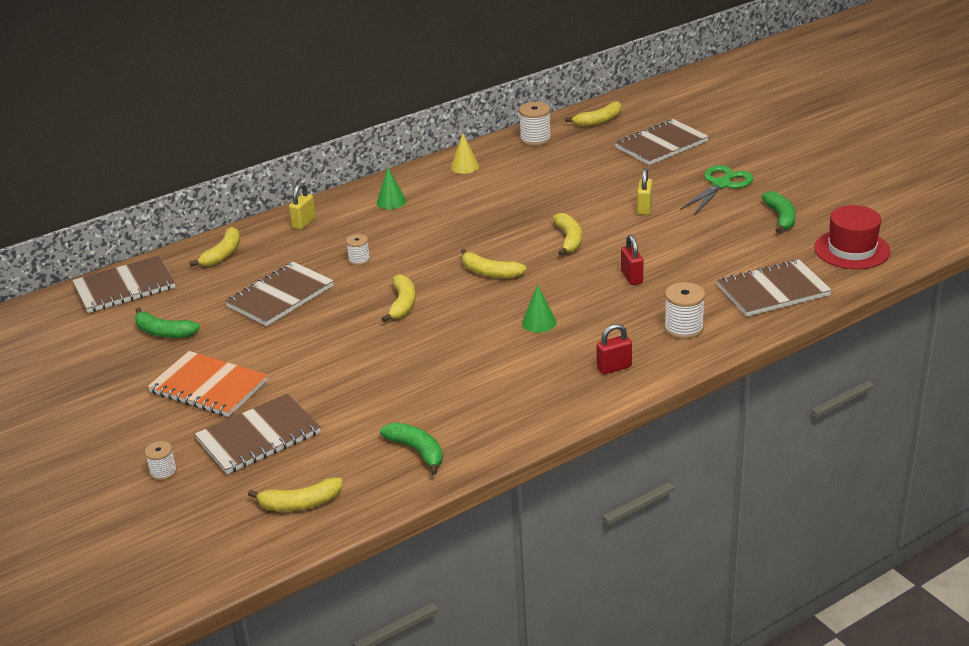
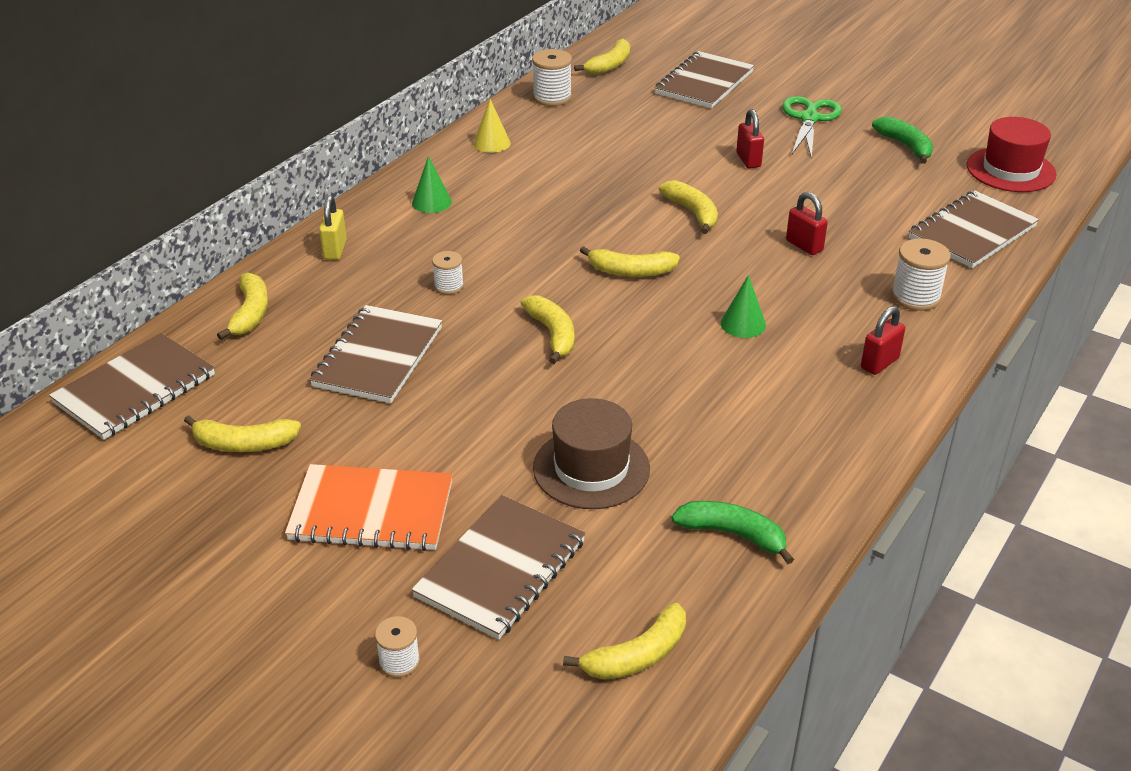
camera: 25 degrees left, 5 degrees up
green banana [135,308,200,338] -> yellow banana [184,415,301,452]
yellow padlock [637,168,652,215] -> red padlock [736,109,764,168]
none -> brown hat [533,398,650,509]

